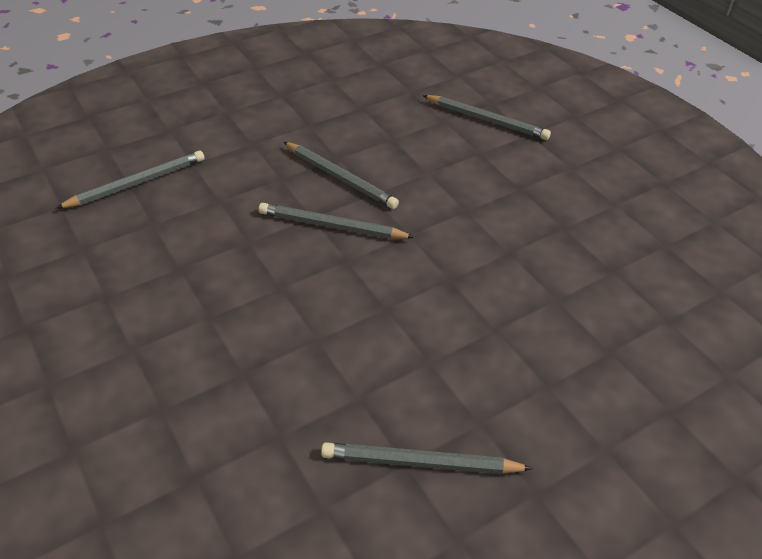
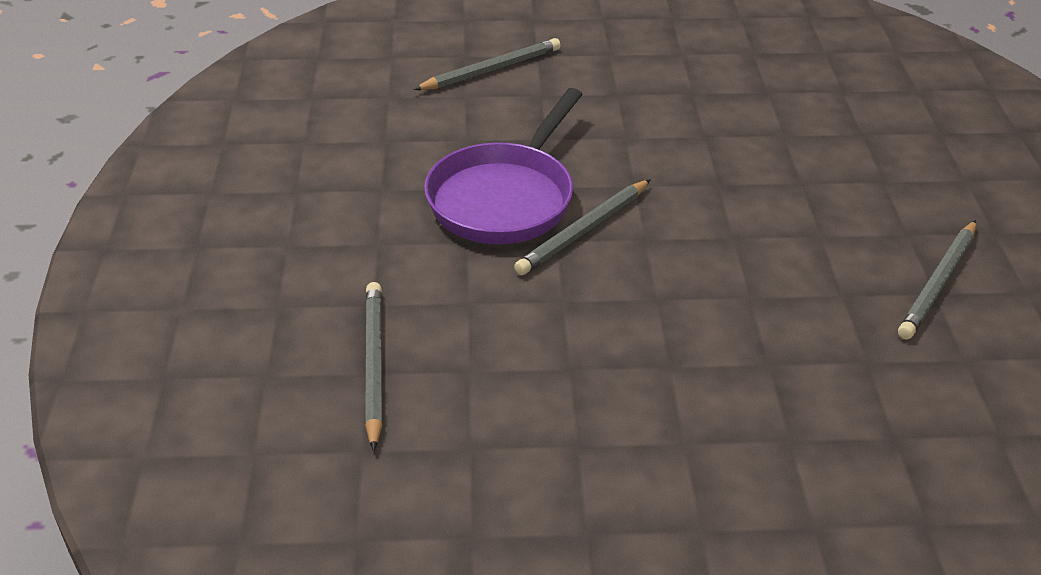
camera: 60 degrees left, 5 degrees down
grey pencil [284,142,399,209] -> purple pan [424,88,583,244]

